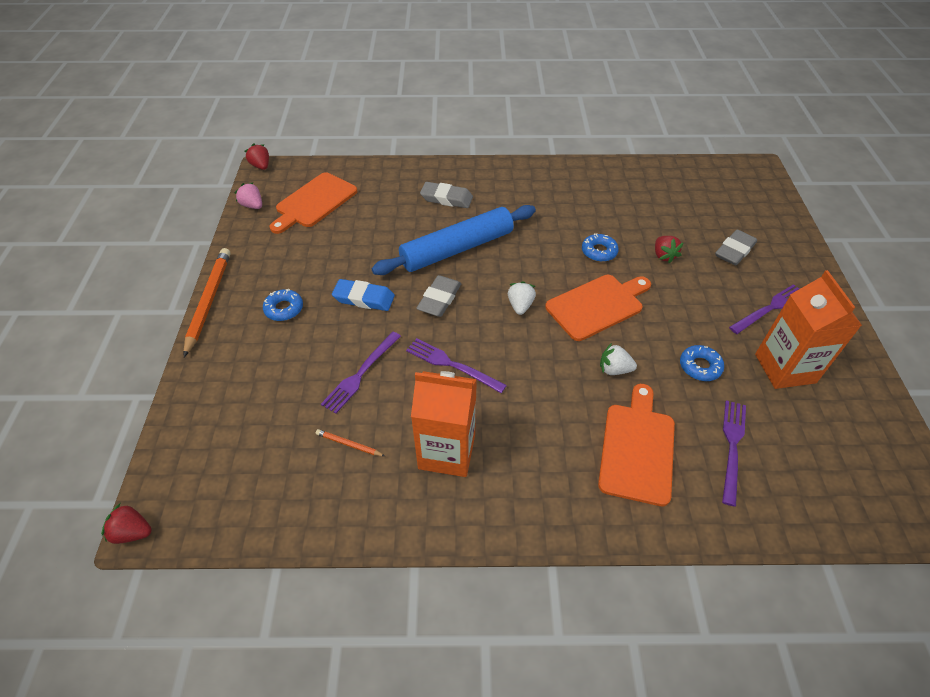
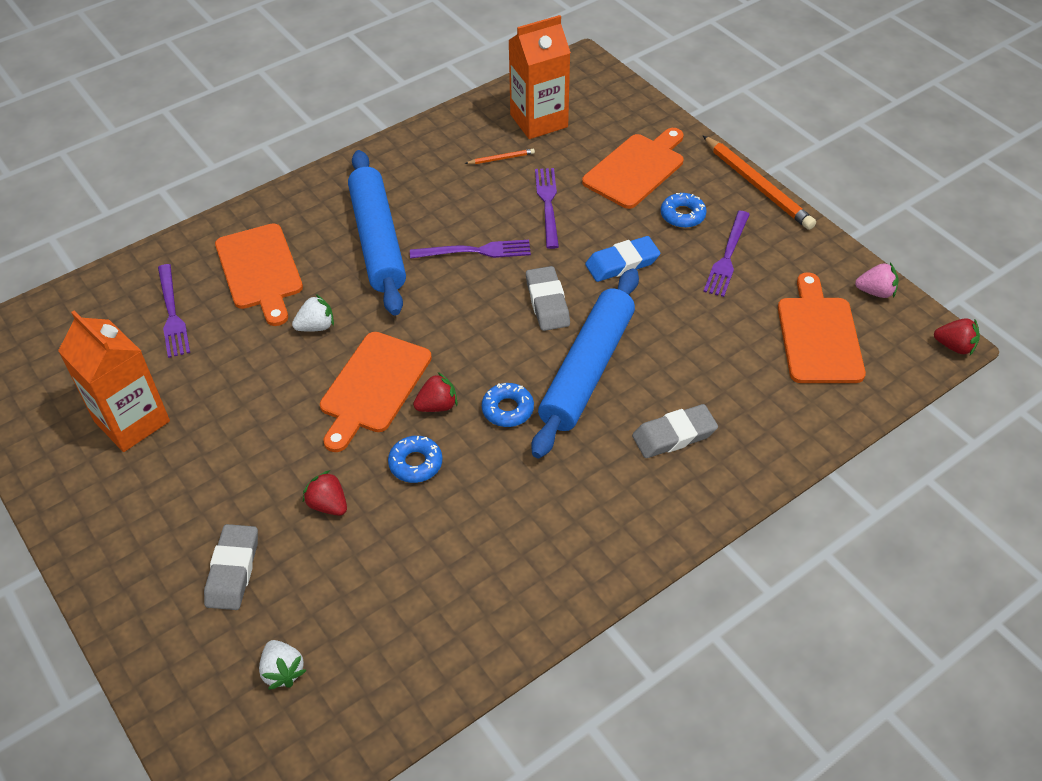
camera: 145 degrees right, 0 degrees up
red strawberry [101,504,152,544] -> red strawberry moved to [413,372,458,412]
orange carton [411,371,477,477] -> orange carton moved to [508,15,571,139]
white strawberry [508,281,536,315] -> white strawberry moved to [259,640,307,690]
blue donut [680,345,724,381] -> blue donut moved to [482,383,534,427]
purple fork [729,284,799,334] -> purple fork moved to [703,211,750,297]
none -> blue rolling pin [348,150,406,315]
none -> orange cutting board [582,128,684,209]

